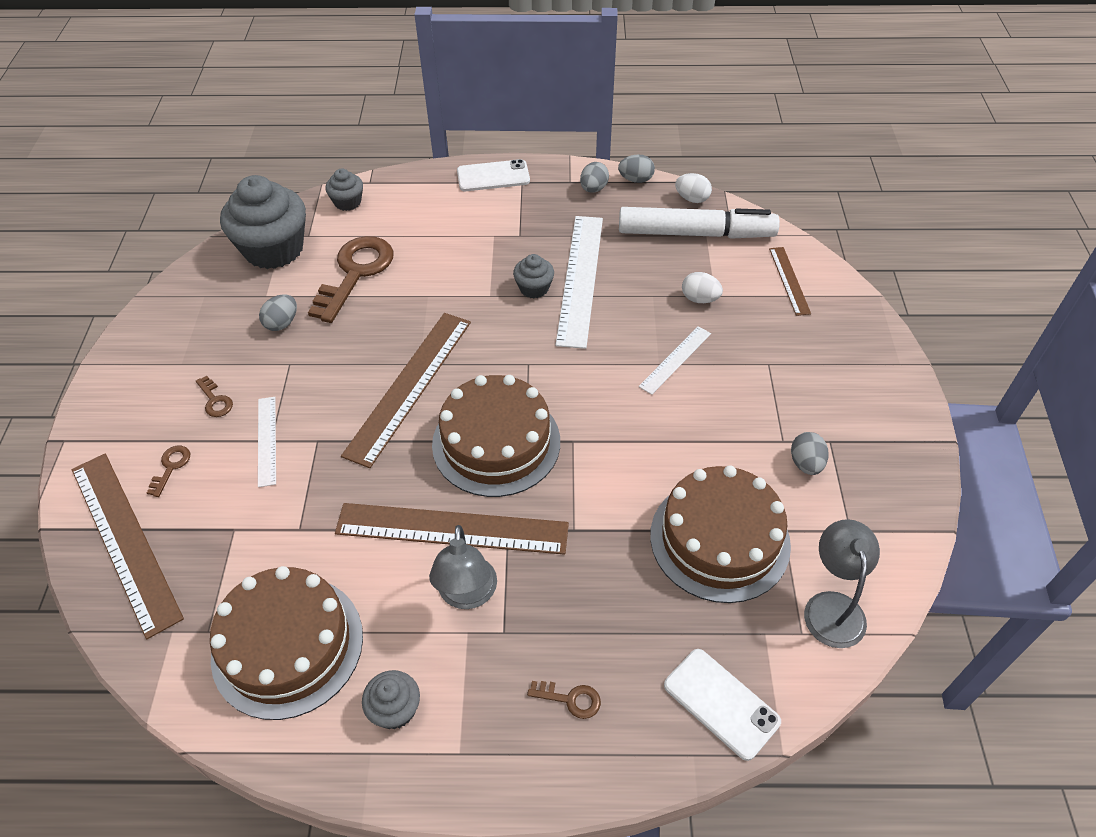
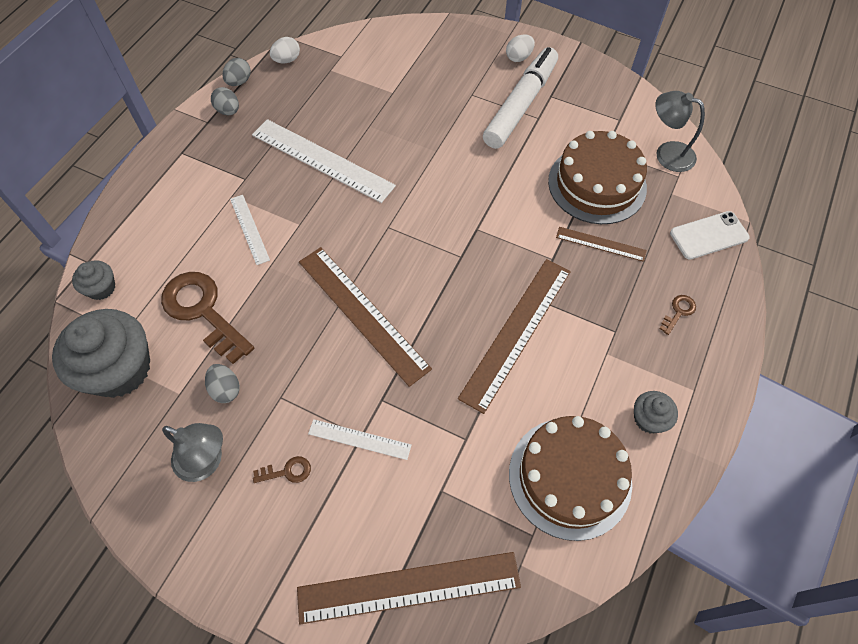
camera: 65 degrees left, 10 degrees up
brown key [147,446,190,497] -> none
grey lamp [429,525,497,609] -> grey lamp moved to [162,423,223,482]
brown cake [432,375,560,497] -> none
white phone [457,159,530,191] -> none
grey cupcake [513,254,554,298] -> none
white marker [619,207,780,239] -> white marker moved to [483,47,558,149]
white ruler [639,326,711,395] -> white ruler moved to [230,195,270,265]
white egg [682,272,723,303] -> white egg moved to [506,34,535,62]
brown ruler [769,247,811,316] -> brown ruler moved to [556,227,647,262]
grey egg [791,432,829,475] -> none

